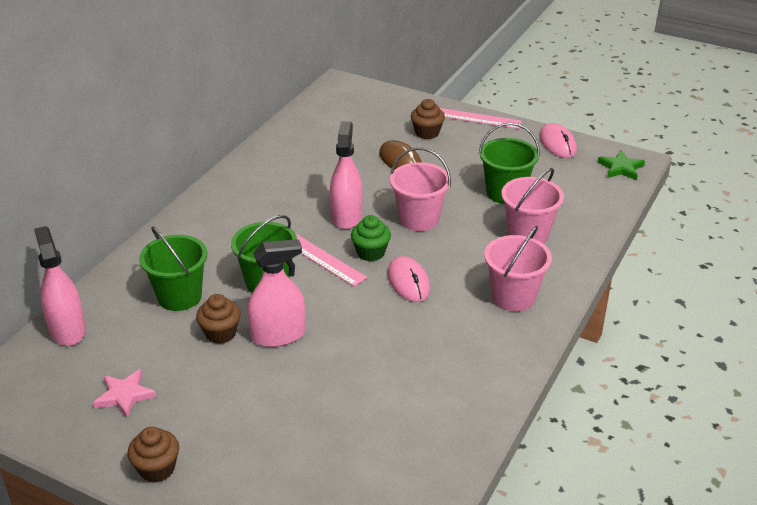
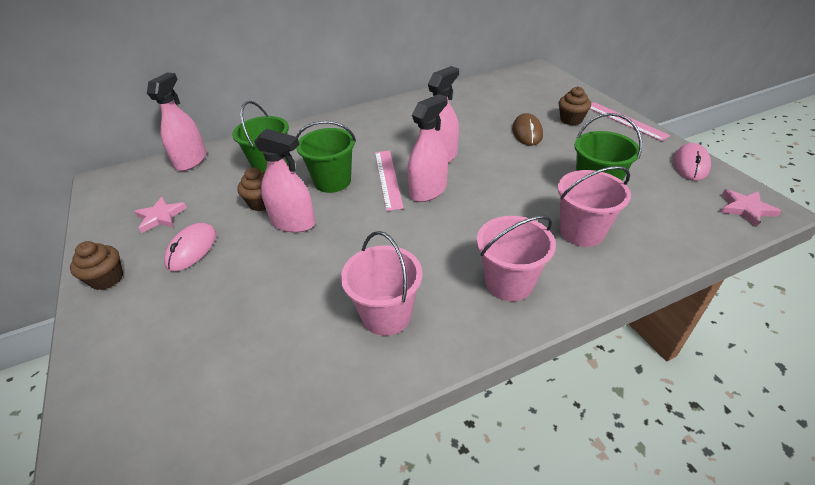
camera: 40 degrees right, 5 degrees up
green cupcake [351,215,391,261] -> pink spray bottle [407,94,448,202]
pink mouse [388,256,430,302] -> pink mouse moved to [164,223,216,271]
pink bucket [390,147,451,231] -> pink bucket moved to [341,231,423,336]
green star [598,150,645,180] -> pink star [720,189,781,227]

